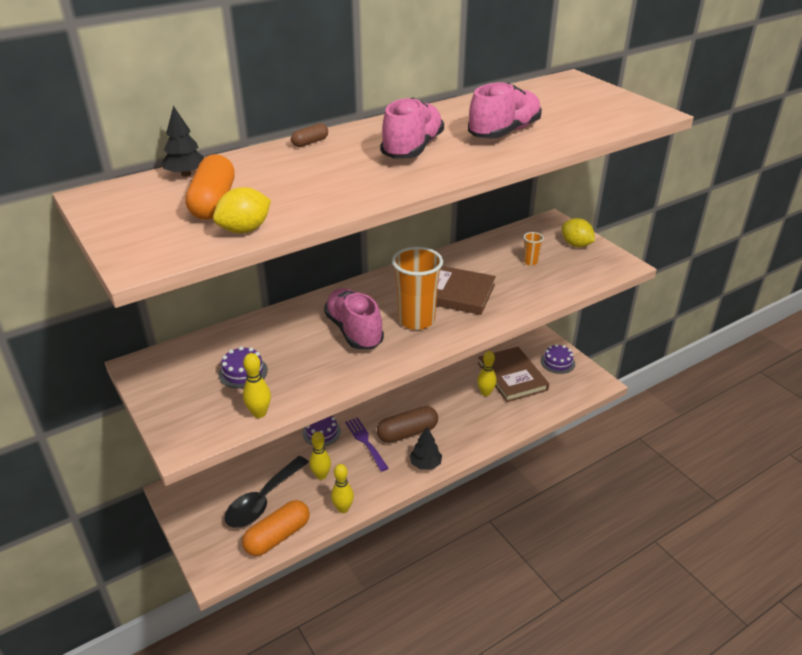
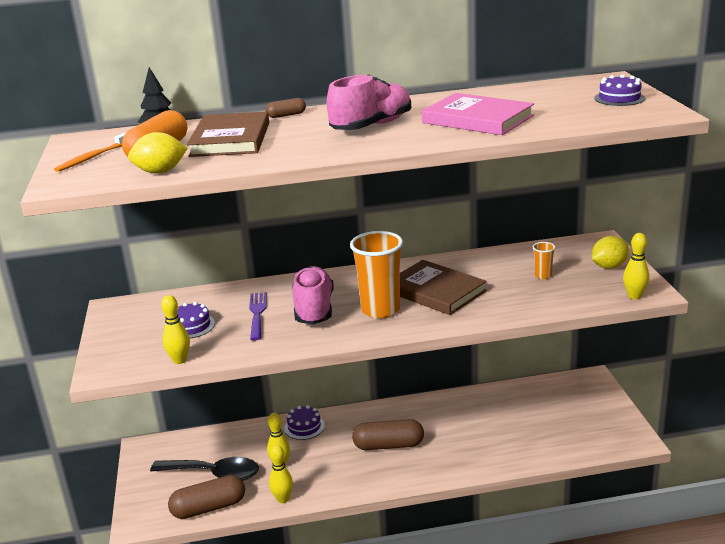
camera: 25 degrees right, 10 degrees down
black spoon [225,456,309,528] -> black spoon turned 135 degrees counterclockwise [150,457,259,481]
orange capsule [242,500,310,556] -> brown capsule [168,475,245,519]
purple fork [345,417,389,472] -> purple fork moved to [249,292,267,341]
black tree [409,427,442,470] -> none
pink shoe [468,83,542,139] -> pink book [422,93,534,135]
yellow bowling pin [477,351,497,396] -> yellow bowling pin moved to [623,233,649,300]
brown book [478,347,549,402] -> brown book moved to [187,111,269,157]
purple cake [541,344,575,374] -> purple cake moved to [594,74,645,106]
yellow lemon [562,218,595,247] -> yellow lemon turned 75 degrees clockwise [592,236,629,269]
none -> orange toothbrush [54,133,126,172]

